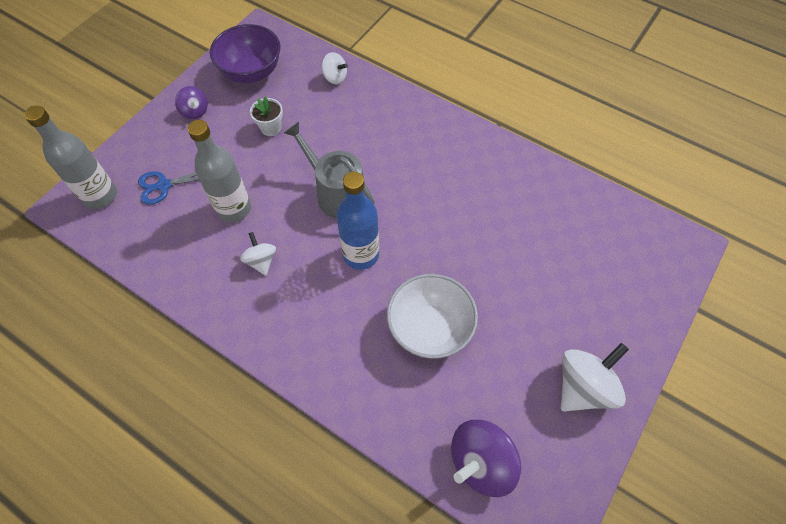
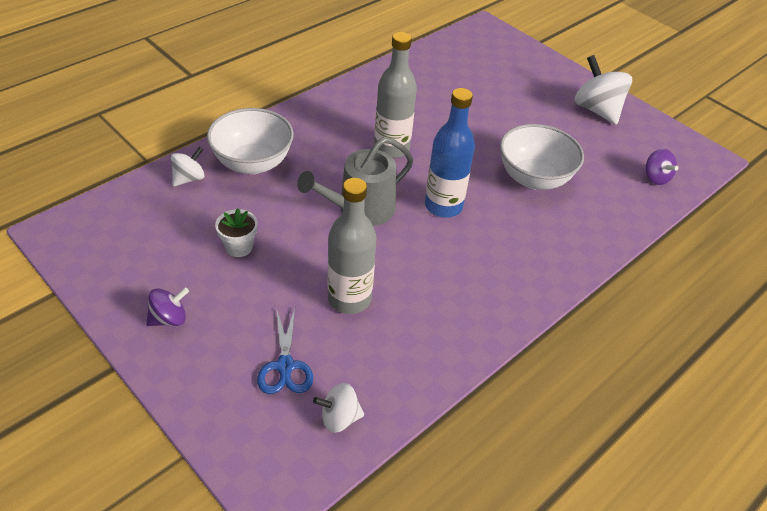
camera: 80 degrees left, 15 degrees down
grey bottle [24,105,117,209] -> grey bottle moved to [374,32,417,158]
purple bowl [210,24,281,83] -> none
white spinning top [240,232,276,276] -> white spinning top moved to [313,383,364,433]
purple spinning top [451,420,521,497] -> purple spinning top [645,149,678,185], size x0.57
none -> white bowl [207,108,294,174]

